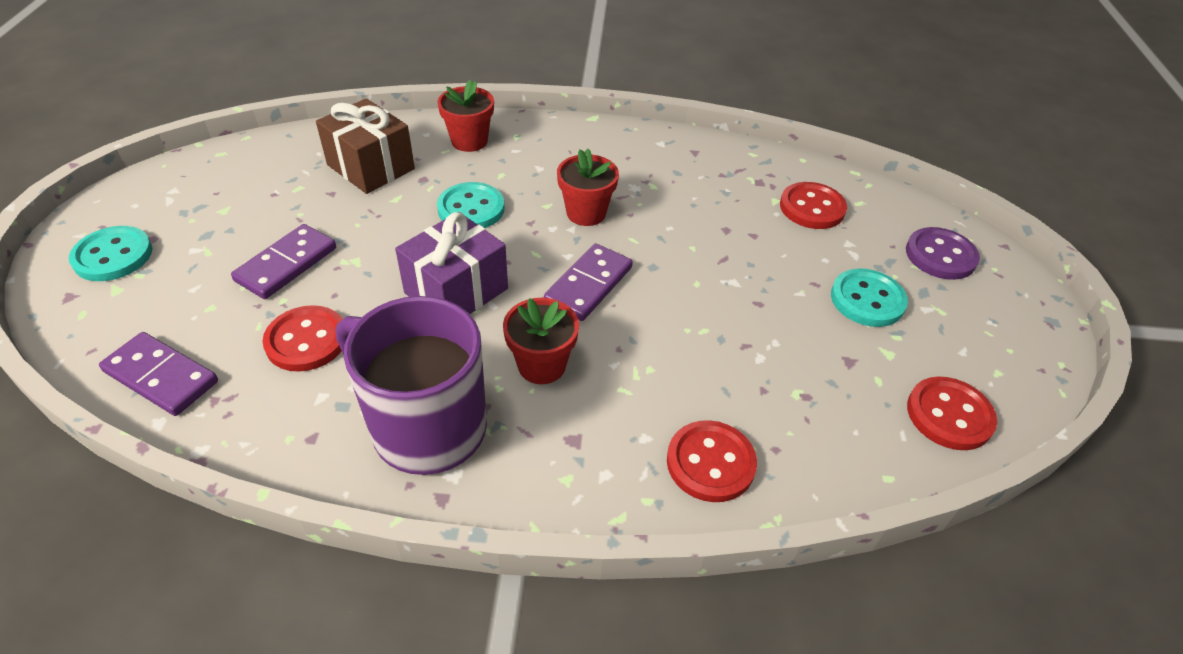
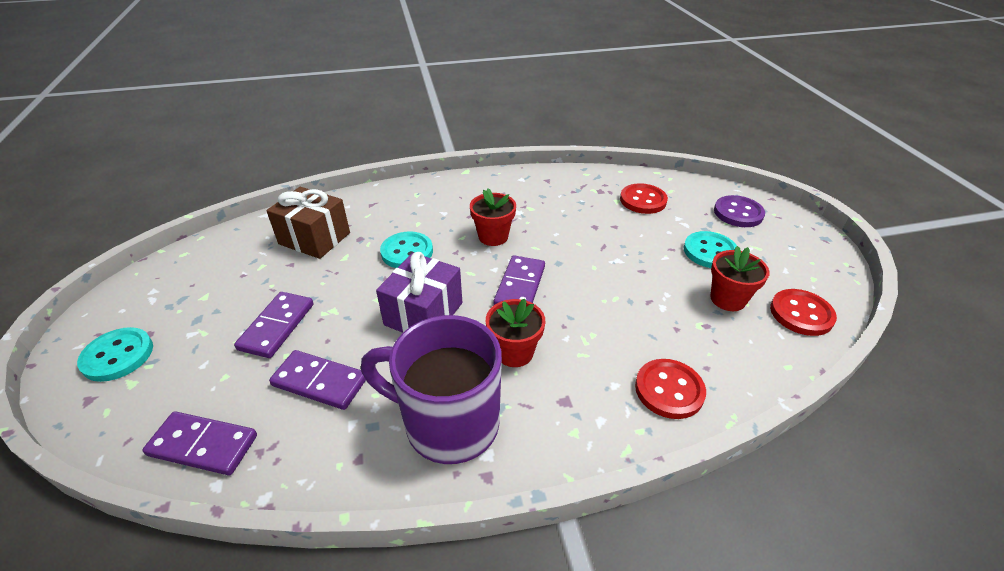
camera: 15 degrees left, 5 degrees down
red button [262,305,343,372] -> purple domino [269,350,366,410]
red flower pot [437,80,494,152] -> red flower pot moved to [710,246,770,311]

